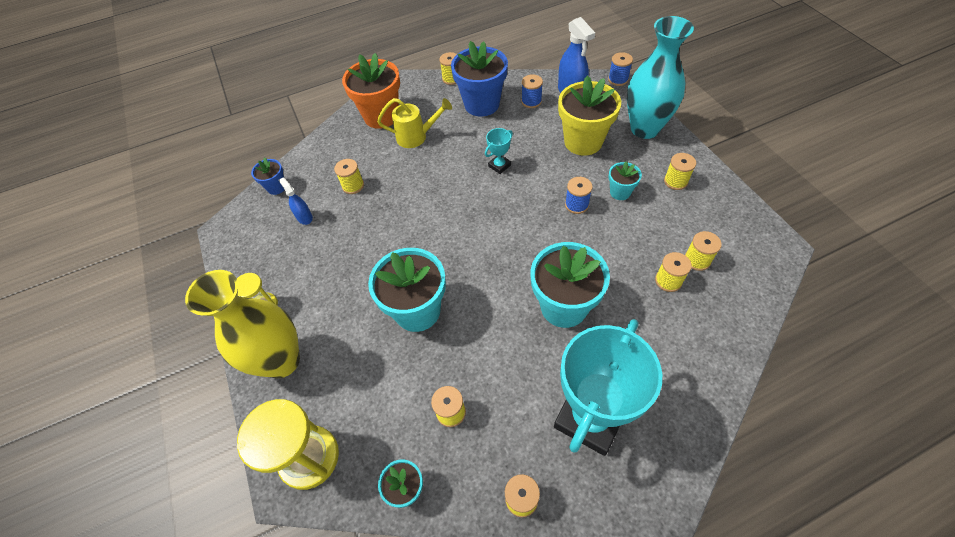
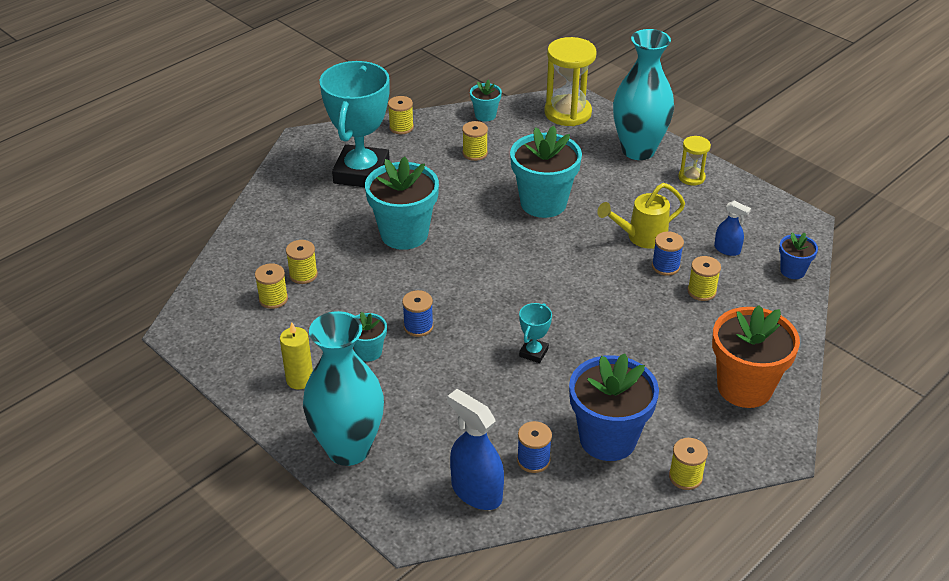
camera: 155 degrees right, 15 degrees down
yellow vase [185,270,300,378] -> turquoise vase [613,29,674,160]
yellow watering can [377,98,452,148] -> yellow watering can moved to [597,183,685,249]
yellow flower pot [558,76,621,156] -> none
blue spool [608,52,633,86] -> blue spool moved to [652,232,684,276]
yellow spool [664,153,696,190] -> yellow candle [280,322,313,389]

